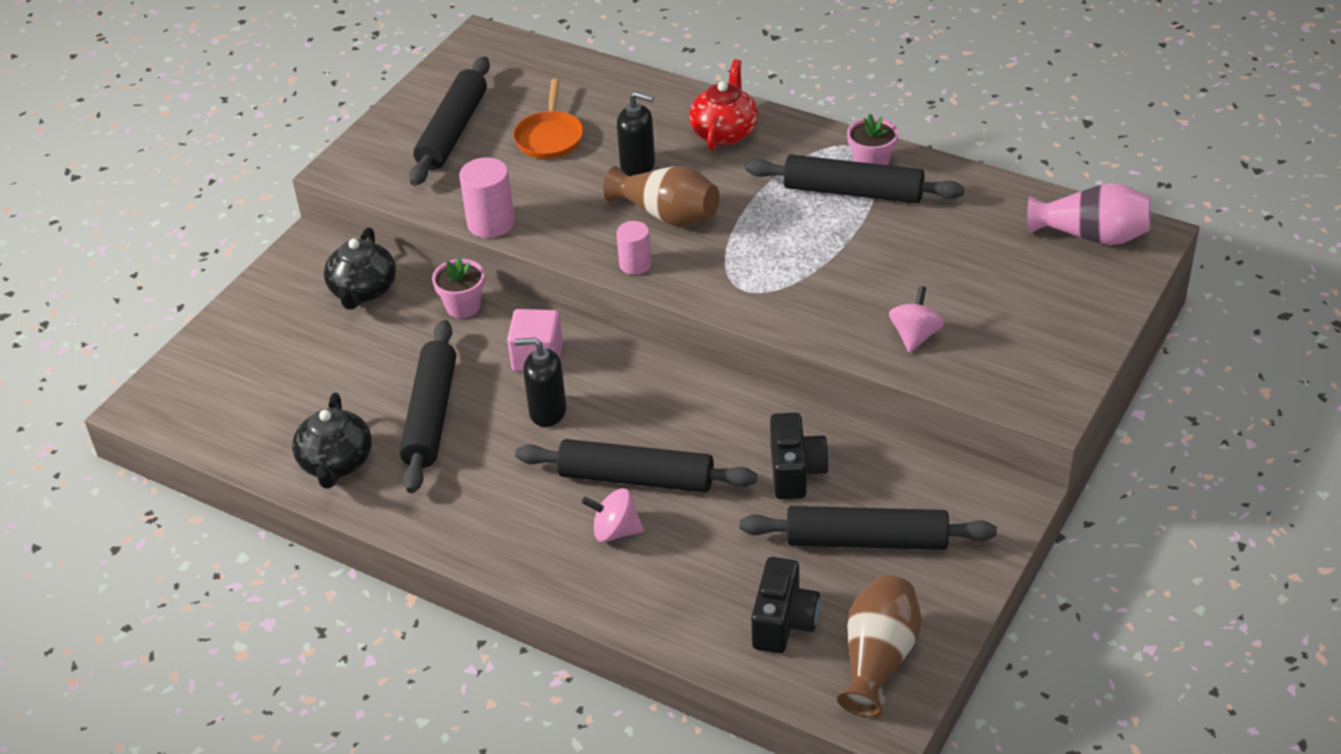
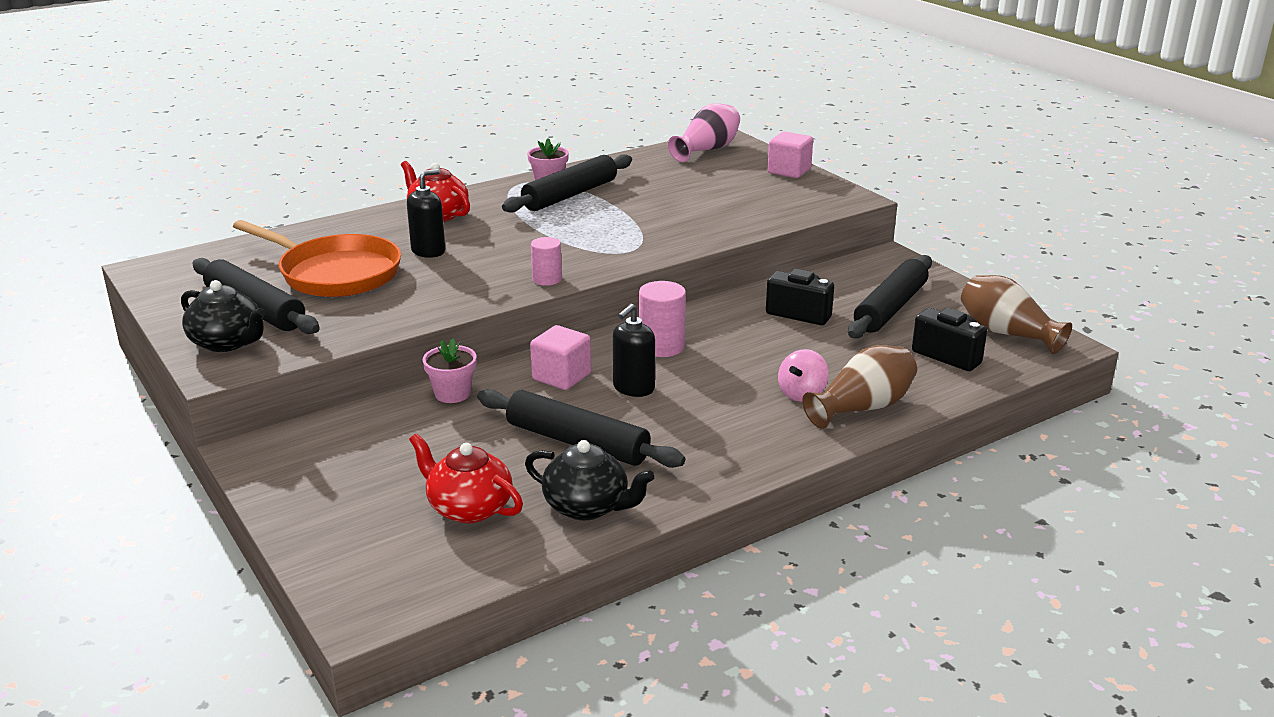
camera: 65 degrees left, 15 degrees down
black teapot [324,227,396,310] -> black teapot moved to [181,280,266,352]
pink cylinder [459,157,515,238] -> pink cylinder moved to [639,281,686,357]
orange pan [513,79,583,159] -> orange pan [233,220,401,297], size x1.73
black rolling pin [515,439,757,492] -> none
brown vase [603,166,720,227] -> brown vase moved to [802,345,917,429]
pink spinning top [889,286,944,353] -> none
none -> red teapot [409,433,523,523]
none -> pink cube [767,131,813,178]

